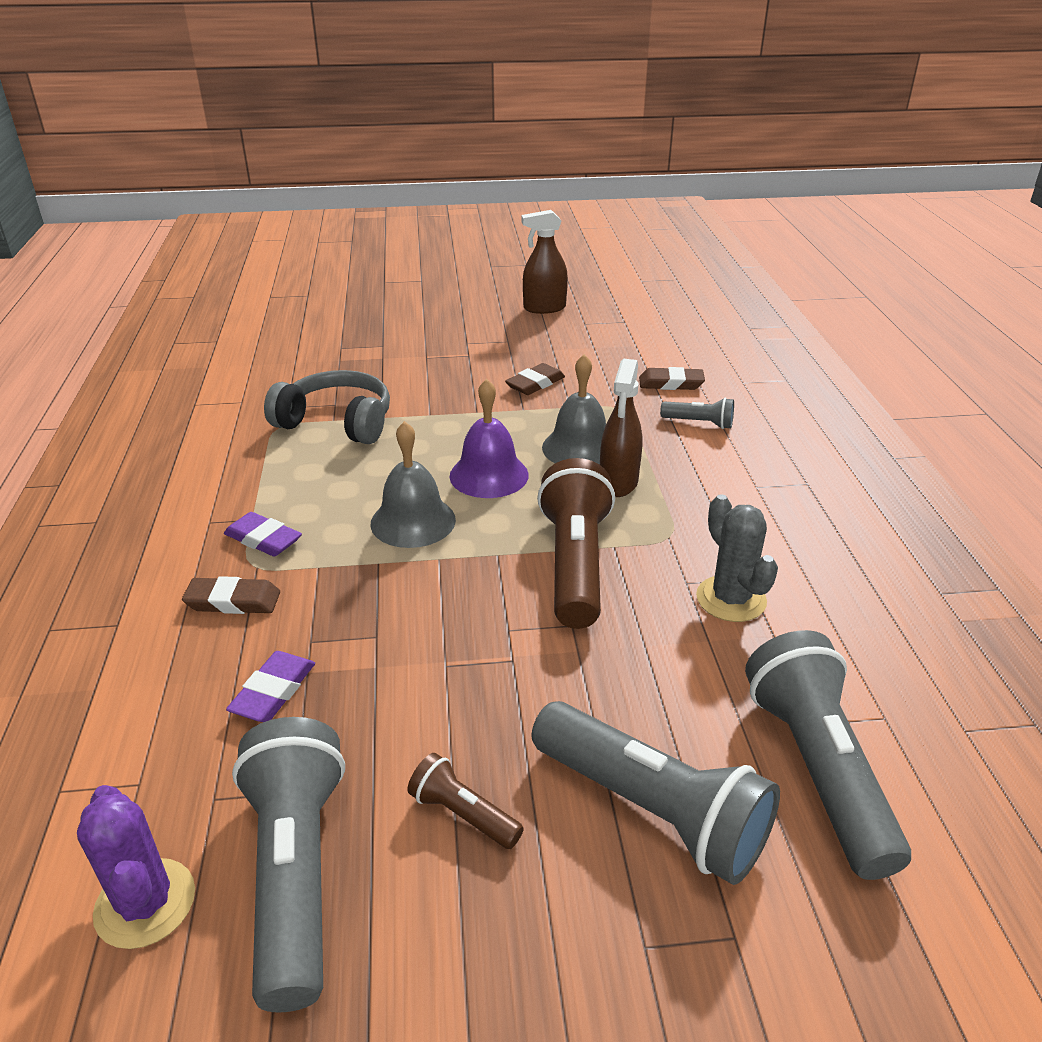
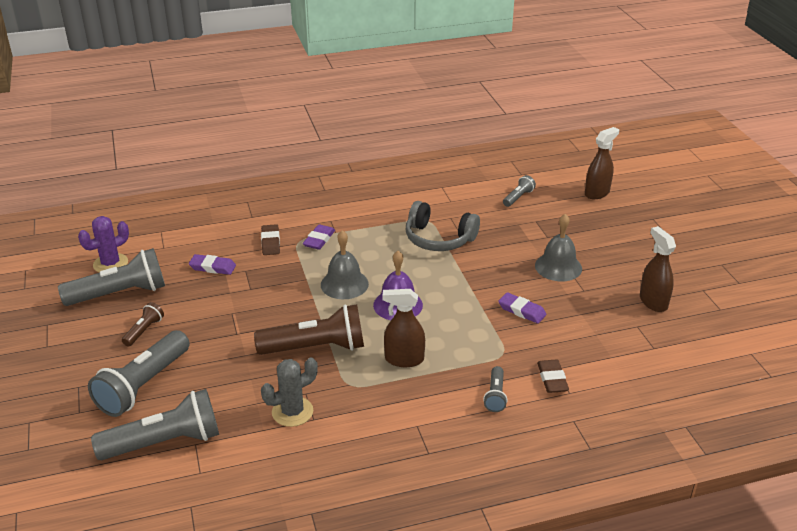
camera: 80 degrees right, 0 degrees up
grey headphones [264,370,390,444] -> grey headphones turned 105 degrees clockwise [406,201,480,251]
brown eraser [505,363,565,395] -> purple eraser [498,292,546,324]
grey bell [542,354,606,465] -> grey bell moved to [535,214,582,281]
none -> grey flashlight [503,175,536,207]
none -> brown spray bottle [585,127,619,199]

